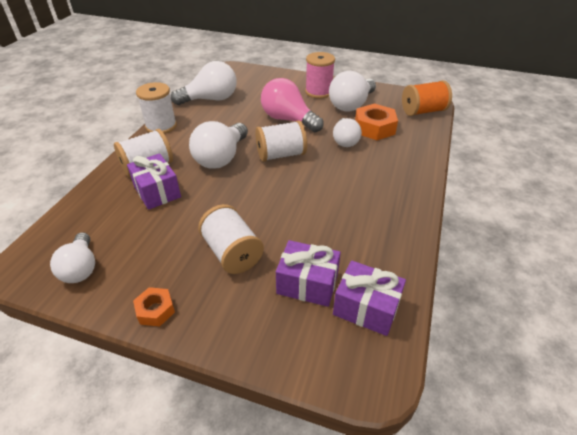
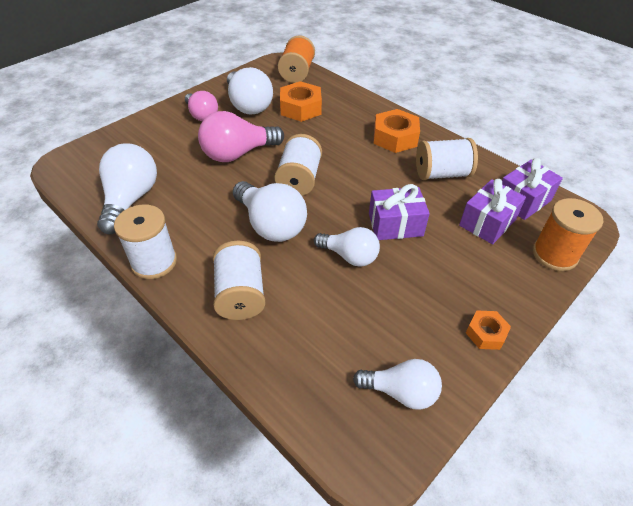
camera: 65 degrees left, 5 degrees up
purple gift [127,153,181,210] -> purple gift moved to [369,184,430,240]
white spool [198,204,264,274] -> white spool moved to [416,138,478,180]
pink spool [305,52,335,99] -> pink light bulb [185,91,218,121]
white light bulb [333,118,362,147] -> white light bulb moved to [314,227,380,266]
none -> orange nut [374,109,420,153]
none -> orange spool [533,198,603,271]

